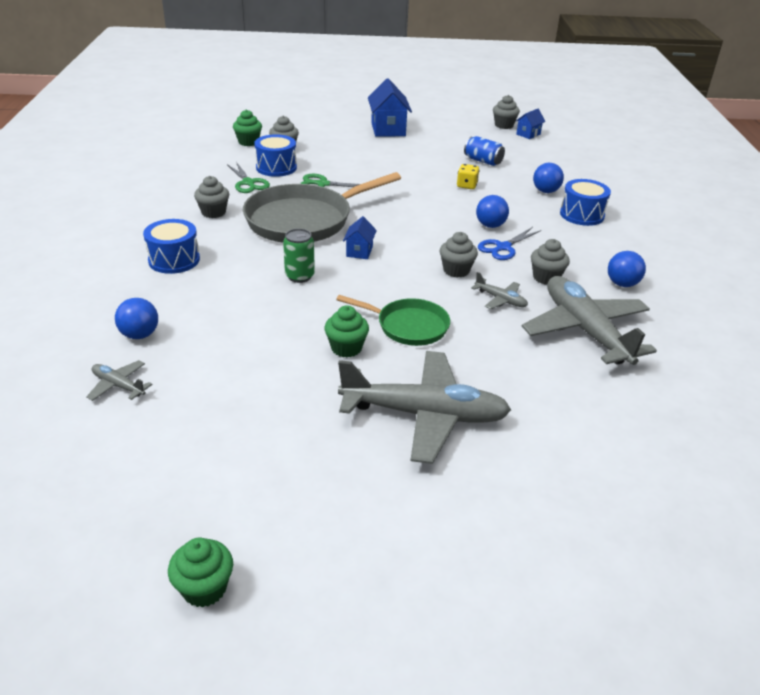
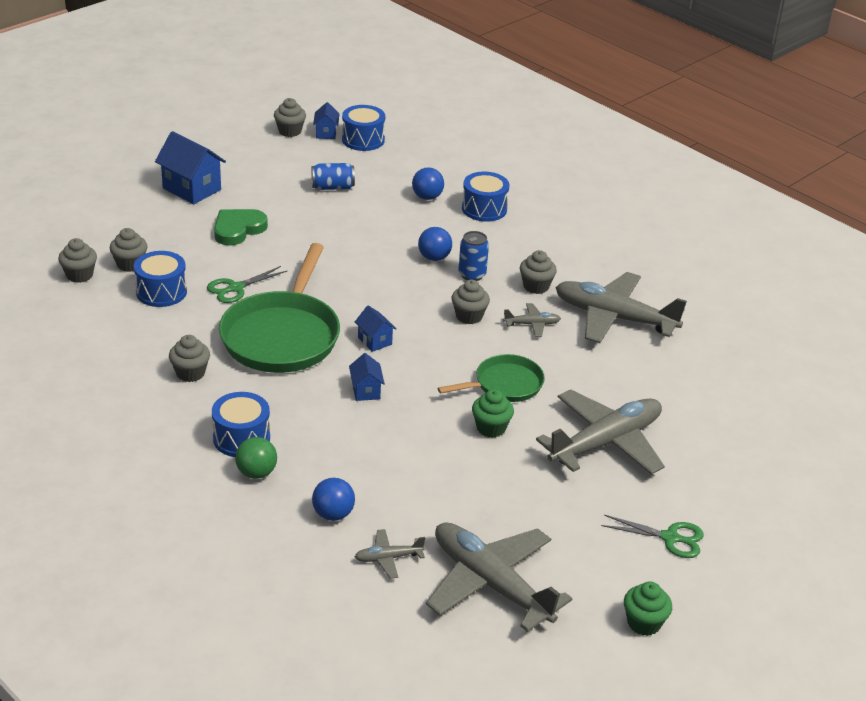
camera: 45 degrees left, 0 degrees up
green scissors [227,162,270,193] -> green scissors moved to [601,515,704,558]
green cupcake [233,109,262,146] -> grey cupcake [58,238,97,283]
grey pan [243,172,401,243] -> green pan [219,243,340,373]
green can [283,229,315,283] -> blue house [349,353,385,401]
yellow dice [457,164,480,189] -> none
blue scissors [478,227,542,260] -> blue can [458,231,489,281]
blue ball [608,251,646,287] -> none
none -> green heart [214,209,268,246]
none -> green ball [235,437,277,479]
none -> blue drum [342,105,385,151]
none -> grey plane [426,522,572,632]

